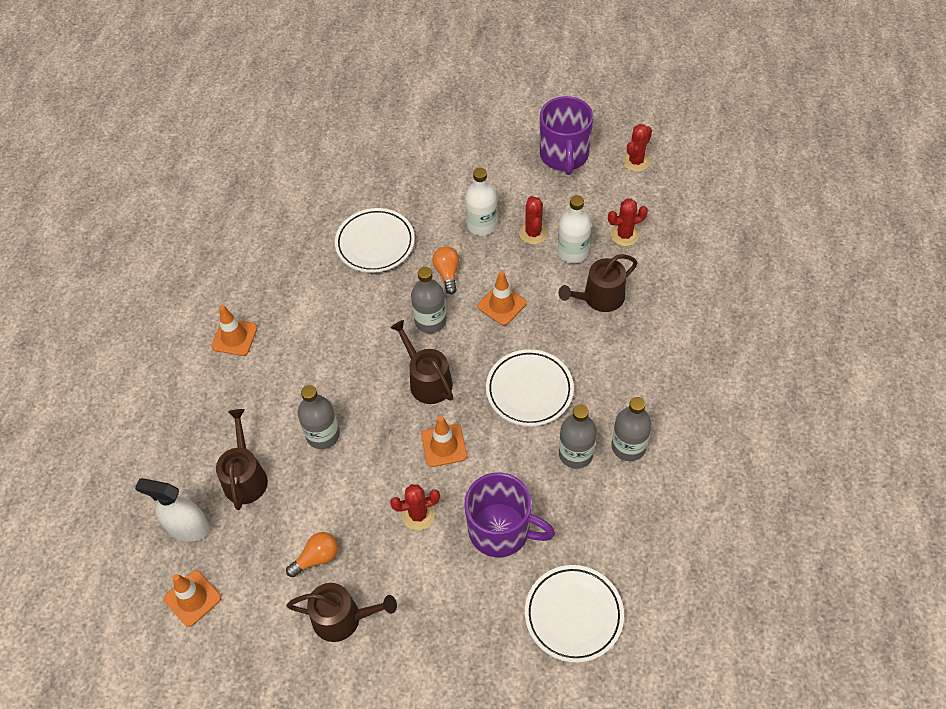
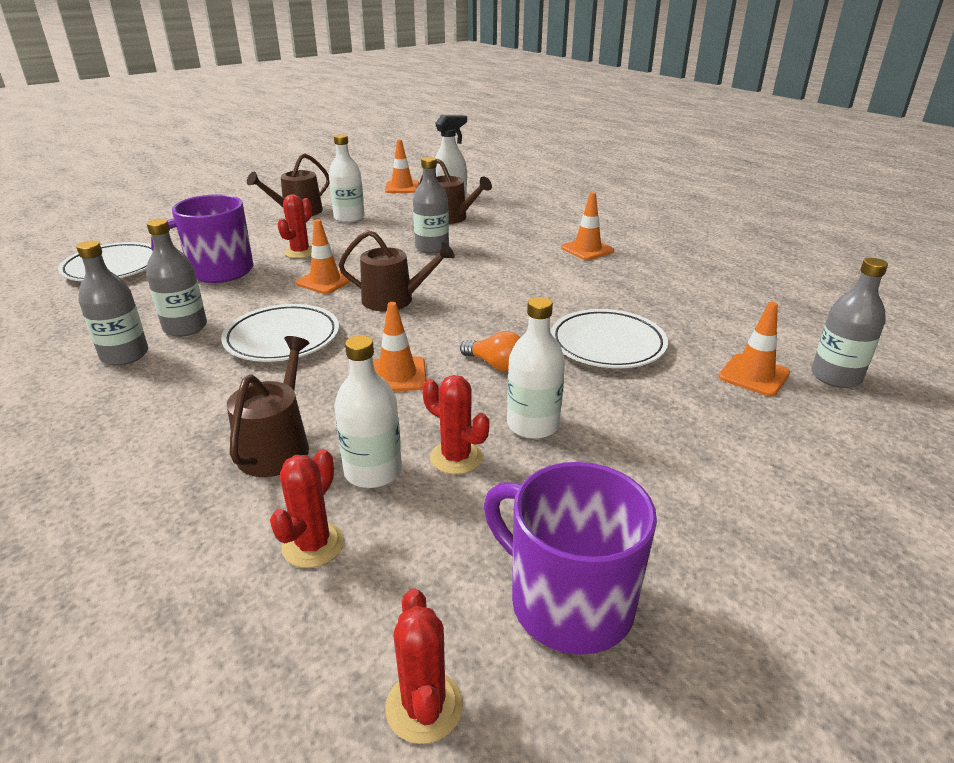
camera: 130 degrees right, 25 degrees down
orange light bulb [286,532,338,577] -> white bottle [329,134,365,223]
grey bottle [411,267,447,333] -> grey bottle moved to [811,258,888,388]
none -> orange traffic cone [718,302,790,396]

